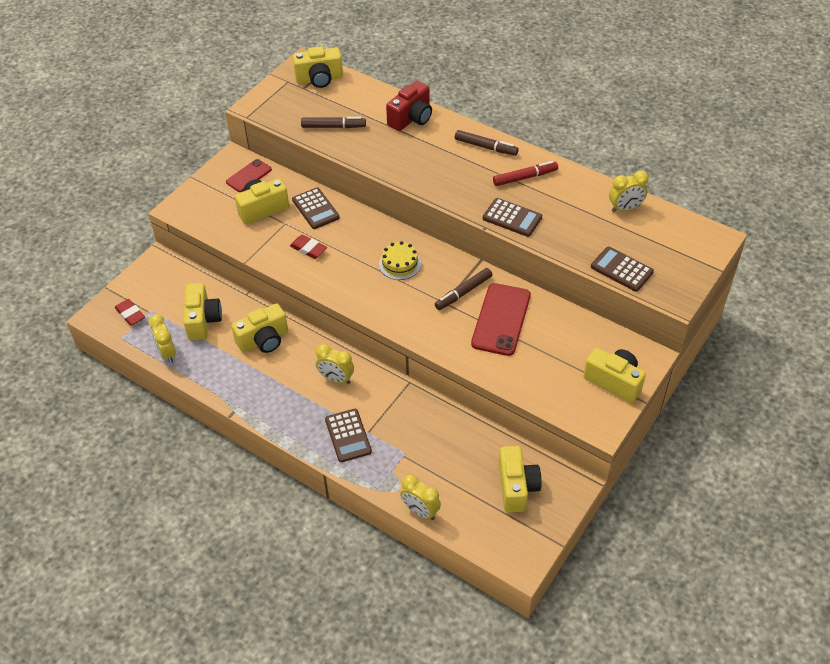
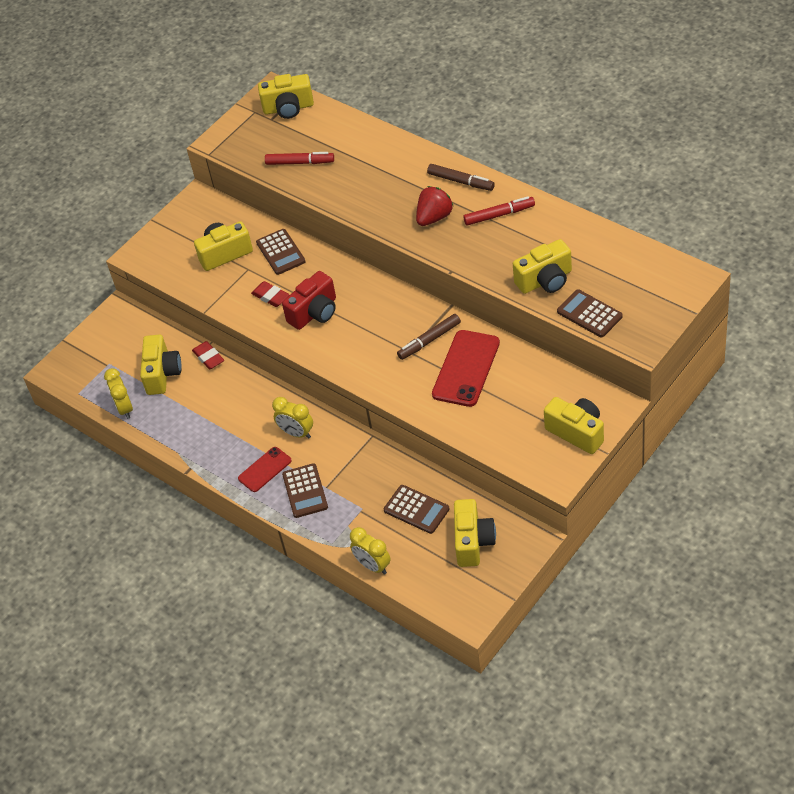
camera: 10 degrees right, 0 degrees up
red eraser [115,299,145,326] -> red eraser moved to [192,341,224,370]
red phone [226,159,272,192] -> red phone moved to [238,447,292,492]
yellow camera [231,303,288,353] -> yellow camera moved to [513,239,572,294]
brown marker [301,117,366,128] -> red marker [265,152,334,165]
yellow cake [379,241,421,280] -> none
red camera [386,81,432,131] -> red camera moved to [282,271,336,330]
brown calculator [483,198,542,237] -> brown calculator moved to [384,485,450,534]
yellow clock [609,170,649,212] -> none
none -> red strawberry [416,186,453,226]

